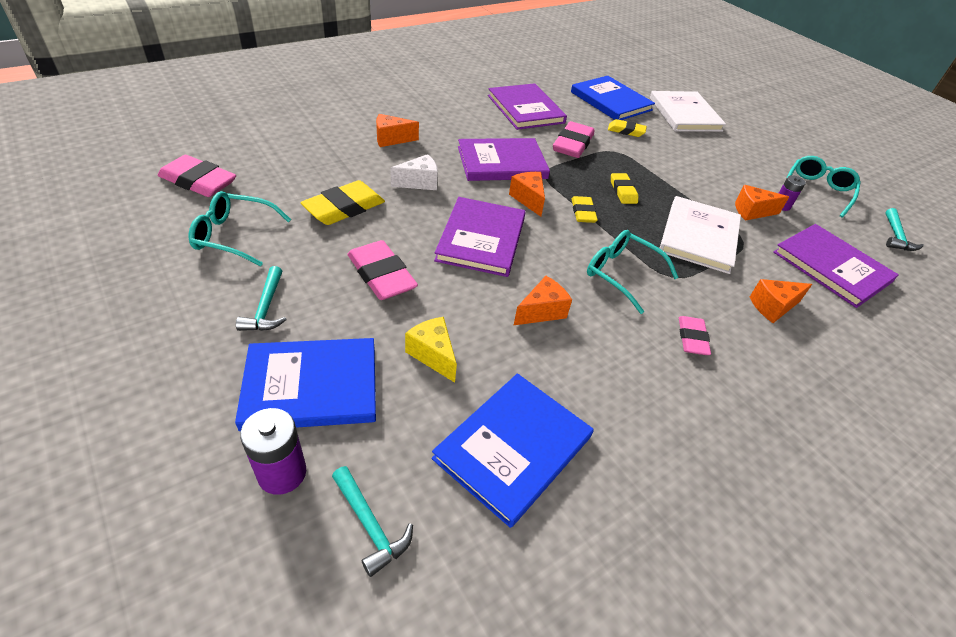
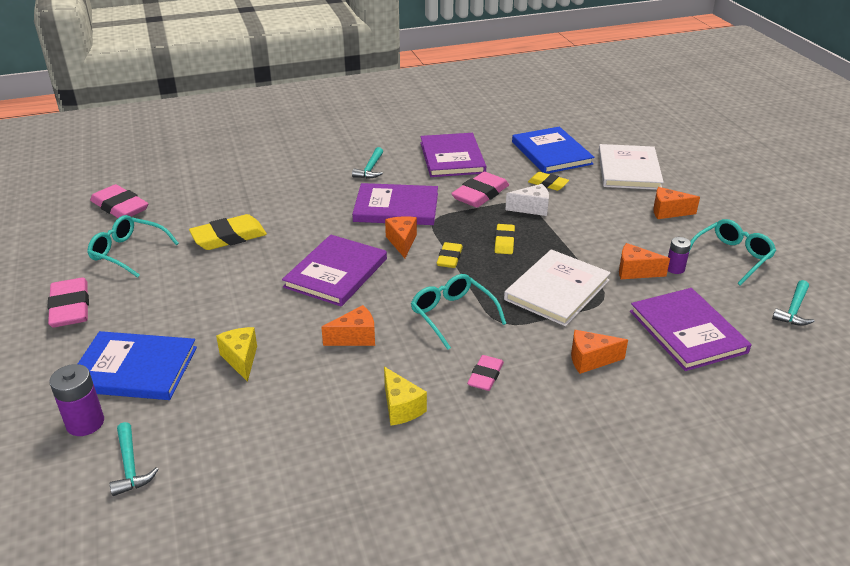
camera: 20 degrees right, 10 degrees down
turquoise hammer [236,266,287,331] -> turquoise hammer moved to [352,147,383,179]
pink eraser [347,240,418,300] -> pink eraser moved to [47,277,89,327]
orange cheese [376,114,419,147] -> orange cheese moved to [653,187,700,219]
white cheese [390,154,438,190] -> white cheese moved to [505,184,549,216]
blue book [432,373,594,528] -> none
none -> yellow cheese [384,367,427,426]

